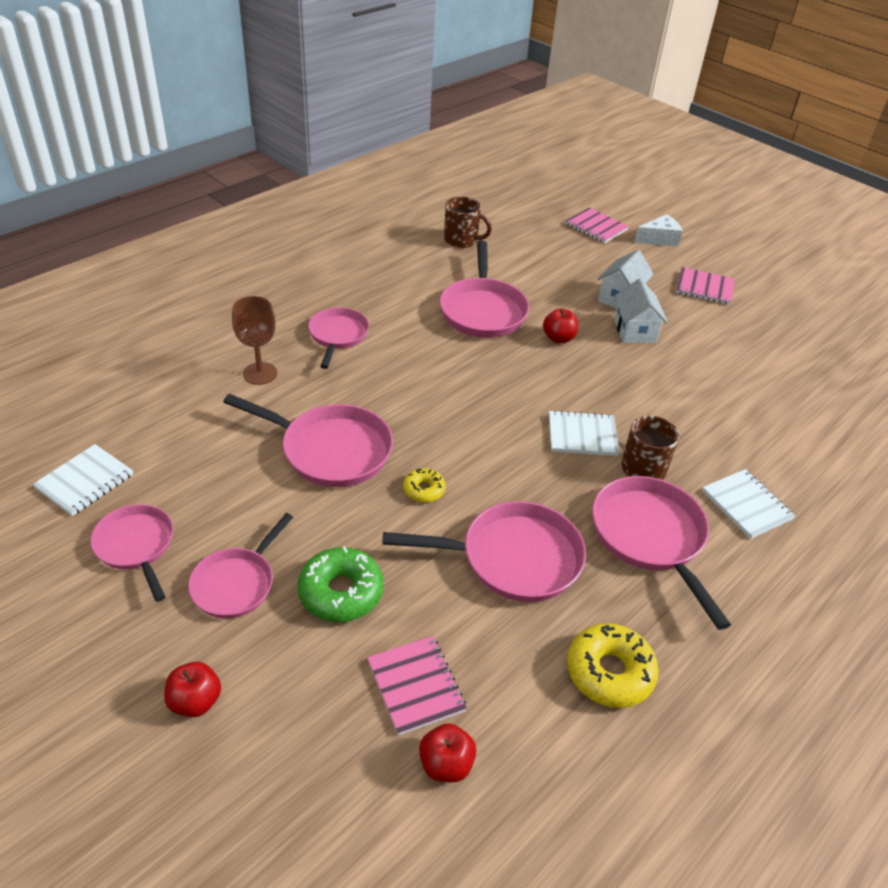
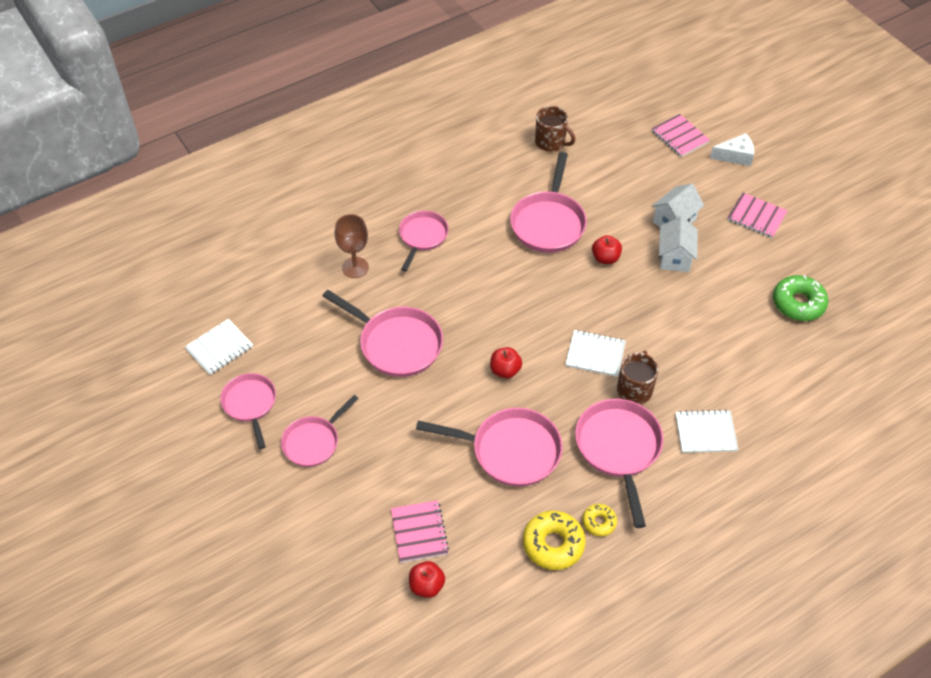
camera: 15 degrees right, 10 degrees up
red apple [164,662,221,717] -> red apple moved to [490,347,522,379]
green donut [297,546,384,622] -> green donut moved to [773,275,828,321]
yellow donut [403,468,446,503] -> yellow donut moved to [582,504,617,536]
white notebook [702,469,795,539] -> white notebook turned 75 degrees counterclockwise [675,409,738,453]

